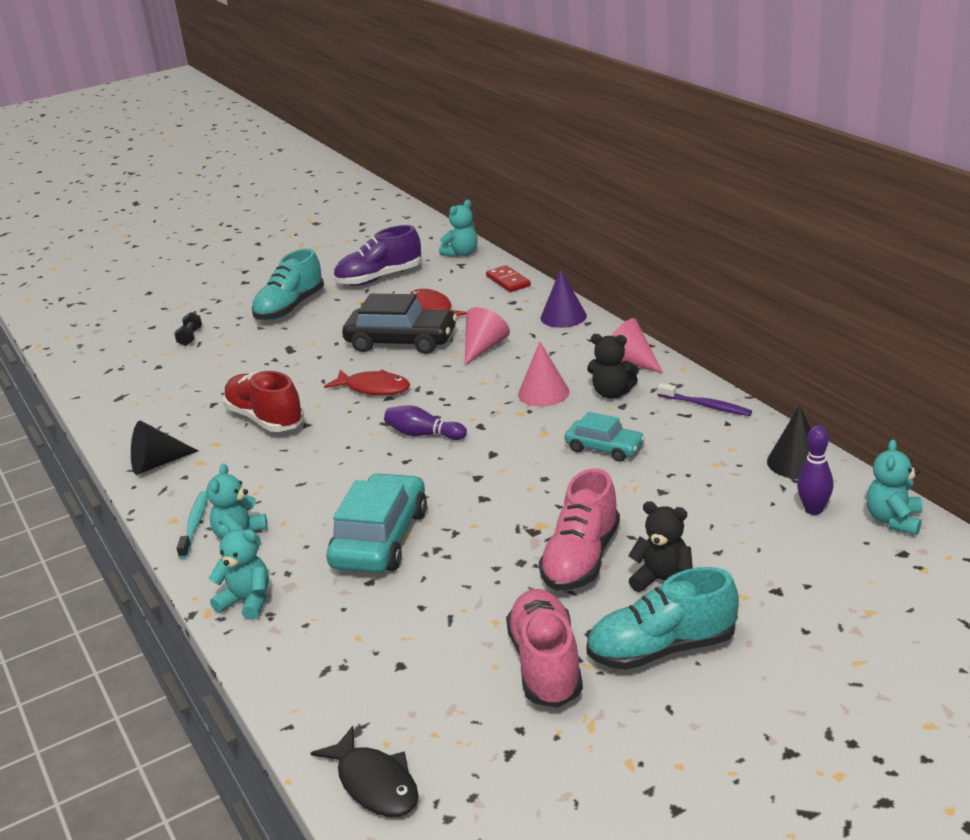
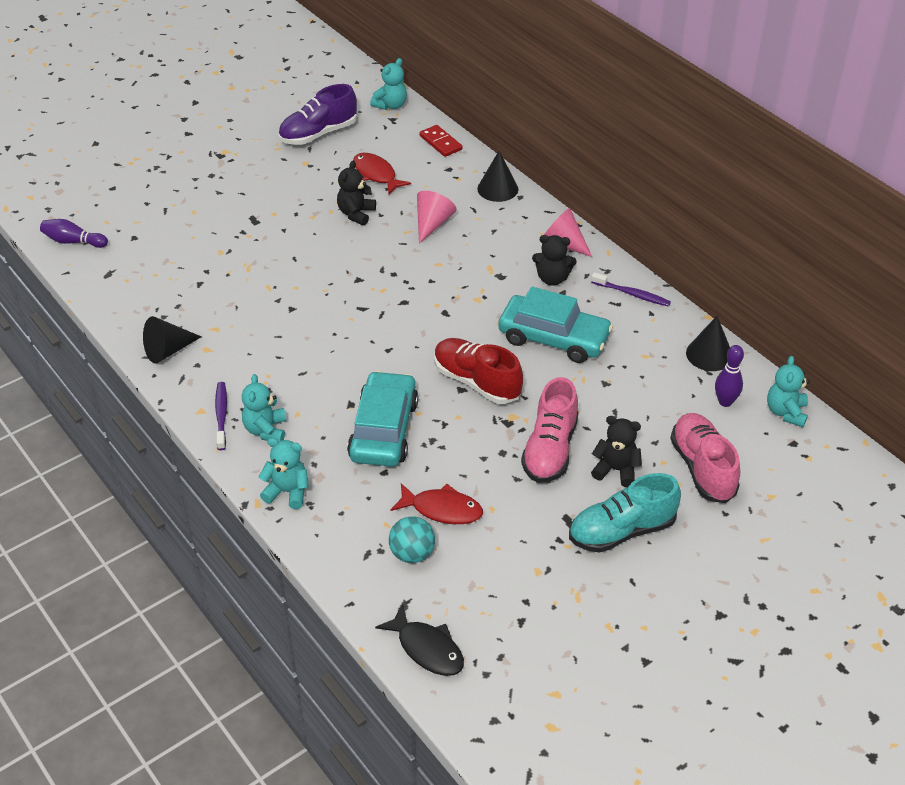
camera: 10 degrees left, 15 degrees up
black dumbbell [174,312,202,346] -> none
turquoise toothbrush [177,491,208,559] -> purple toothbrush [215,382,227,450]
red shoe [223,371,304,432] -> red shoe moved to [434,338,523,404]
turquoise shoe [251,248,324,320] -> none
red fish [324,369,410,396] -> red fish moved to [391,483,483,524]
black car [342,294,457,354] -> black teddy bear [337,161,376,226]
purple bowling pin [384,405,467,440] -> purple bowling pin moved to [40,219,108,248]
pink shoe [506,589,583,708] -> pink shoe moved to [670,413,740,503]
pink cone [518,342,570,406] -> none
purple cone [541,269,587,328] -> black cone [477,151,518,202]
turquoise car [565,412,645,462] -> turquoise car [498,286,613,363], size x1.71
none -> turquoise ball [389,516,435,563]

